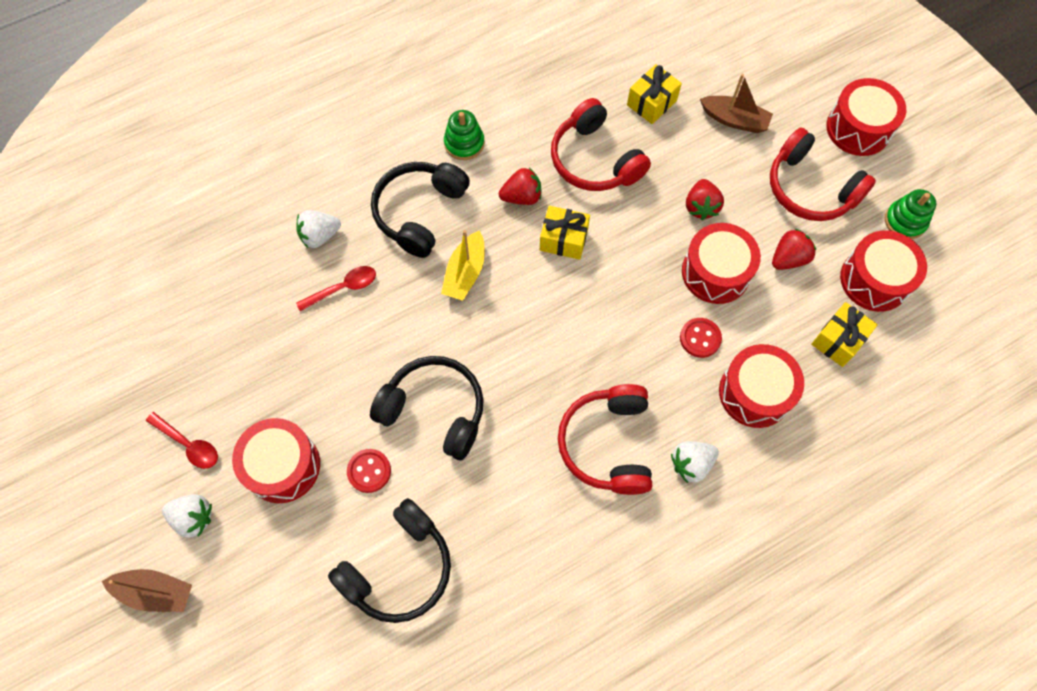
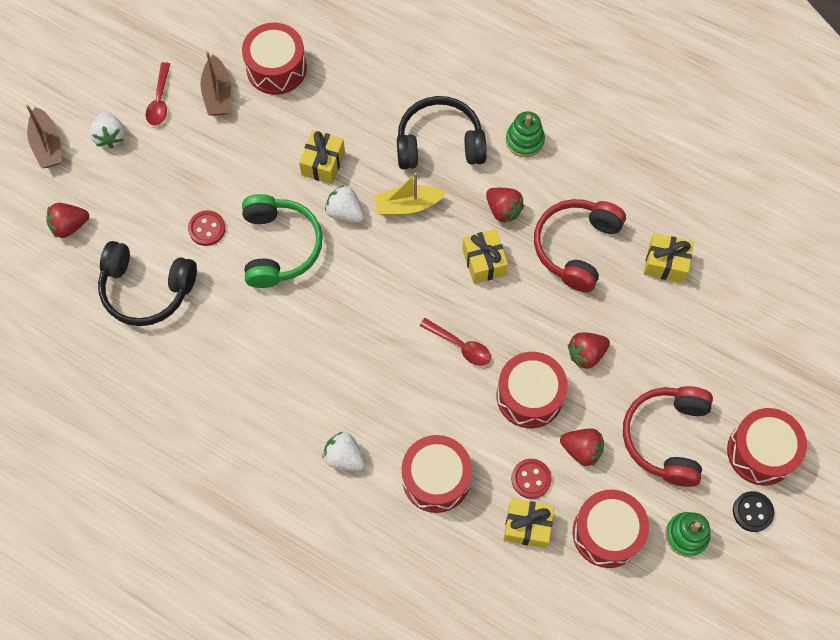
camera: 60 degrees right, 0 degrees up
red drum [232,418,320,503] -> red drum moved to [242,23,307,95]
white strawberry [296,210,341,248] -> white strawberry moved to [325,185,365,223]
red spoon [296,266,376,311] -> red spoon moved to [420,318,491,366]
black headphones [370,356,484,460] -> green headphones [242,194,323,288]
red headphones [558,384,652,495] -> none
red button [680,318,722,358] -> red button moved to [511,459,552,499]
brown boat [700,74,773,133] -> brown boat moved to [200,51,231,116]
none -> red strawberry [47,203,89,238]
none -> yellow gift [299,130,345,184]
none -> black button [733,491,774,532]

